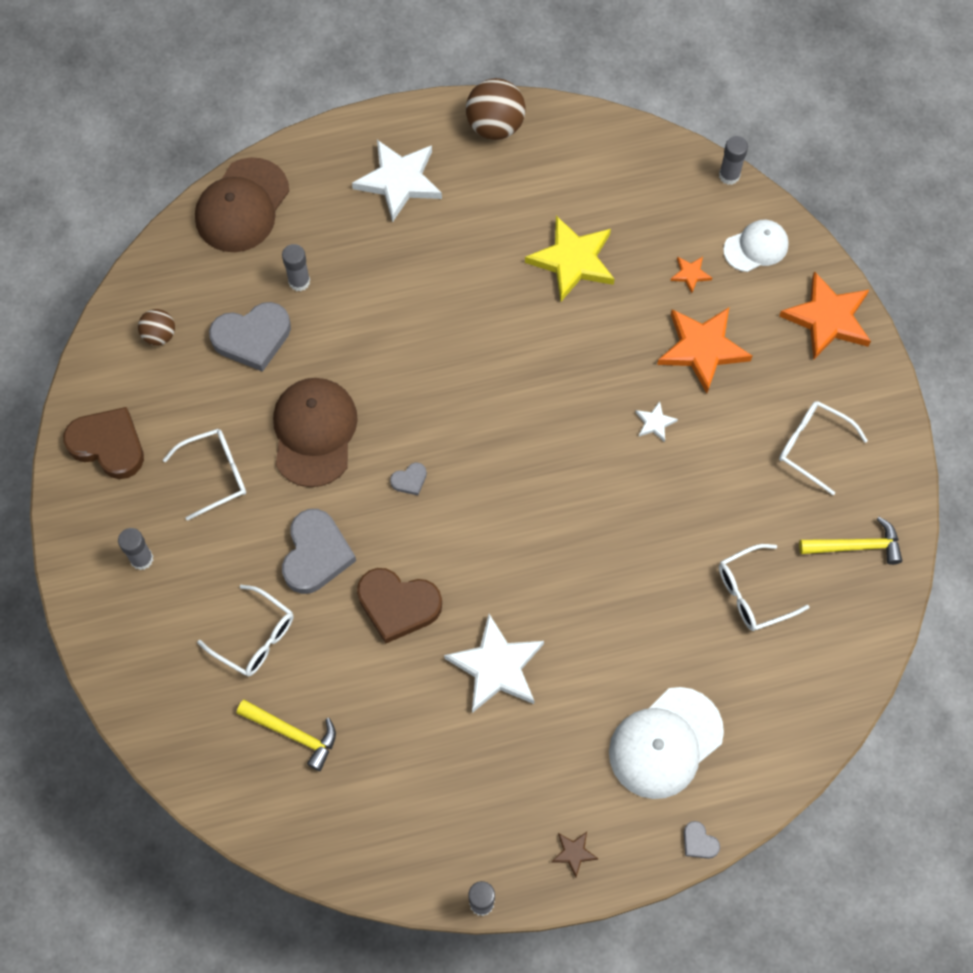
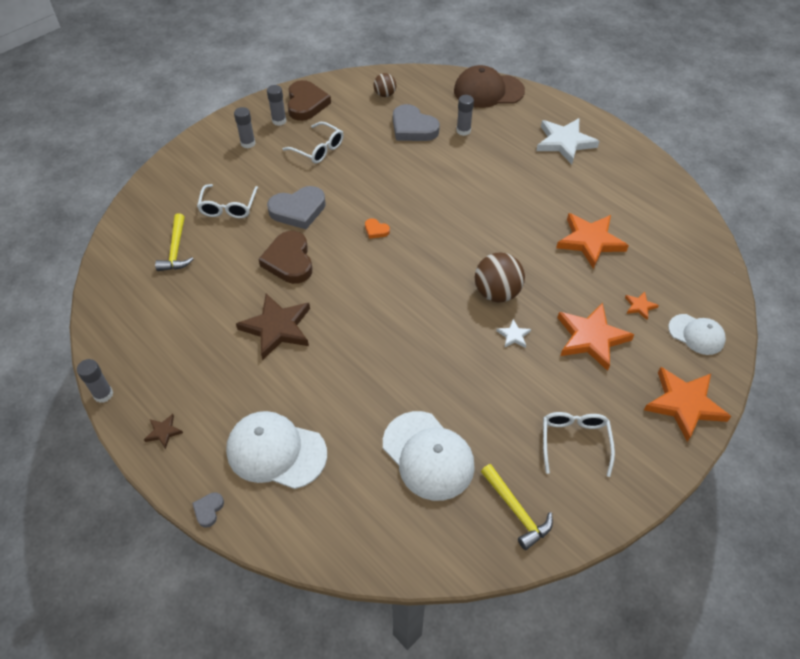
camera: 60 degrees right, 15 degrees down
brown cap [273,378,358,487] -> none
grey heart [390,462,427,495] -> orange heart [365,218,390,239]
white star [444,614,544,713] -> brown star [236,293,310,360]
brown ball [466,78,526,140] -> brown ball moved to [475,253,525,302]
yellow star [525,216,615,302] -> orange star [556,213,629,269]
grey glue stick [719,136,748,185] -> grey glue stick moved to [267,85,286,126]
white glasses [719,544,810,631] -> white cap [383,411,475,501]

